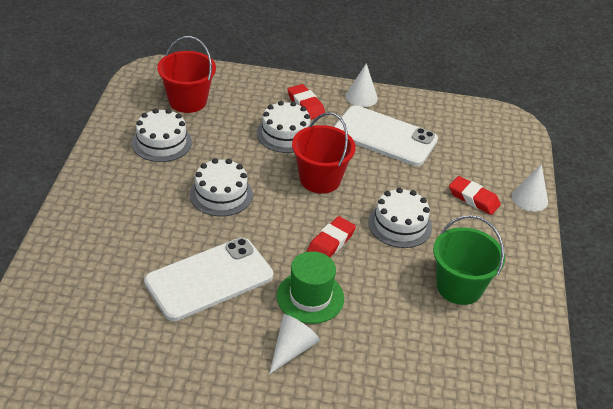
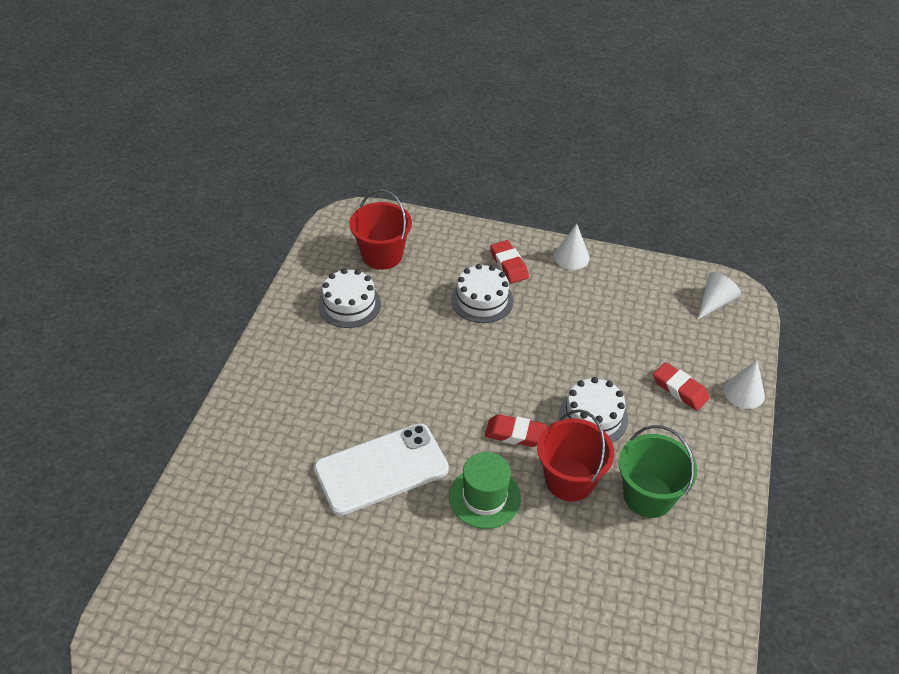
camera: 10 degrees right, 5 degrees up
white cake [190,158,253,216] -> none
white cone [269,314,320,374] -> white cone moved to [697,272,741,320]
red bucket [292,112,356,194] -> red bucket moved to [537,409,614,501]
red eraser [307,216,356,257] -> red eraser turned 60 degrees clockwise [485,414,547,447]
white phone [334,105,438,166] -> none

